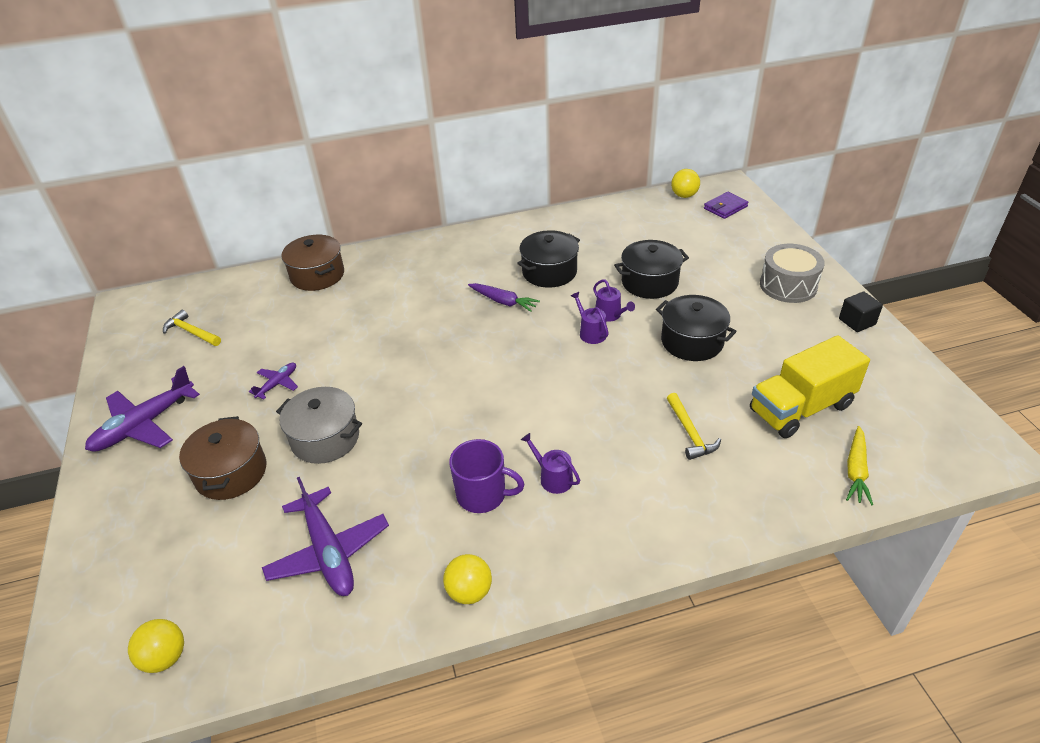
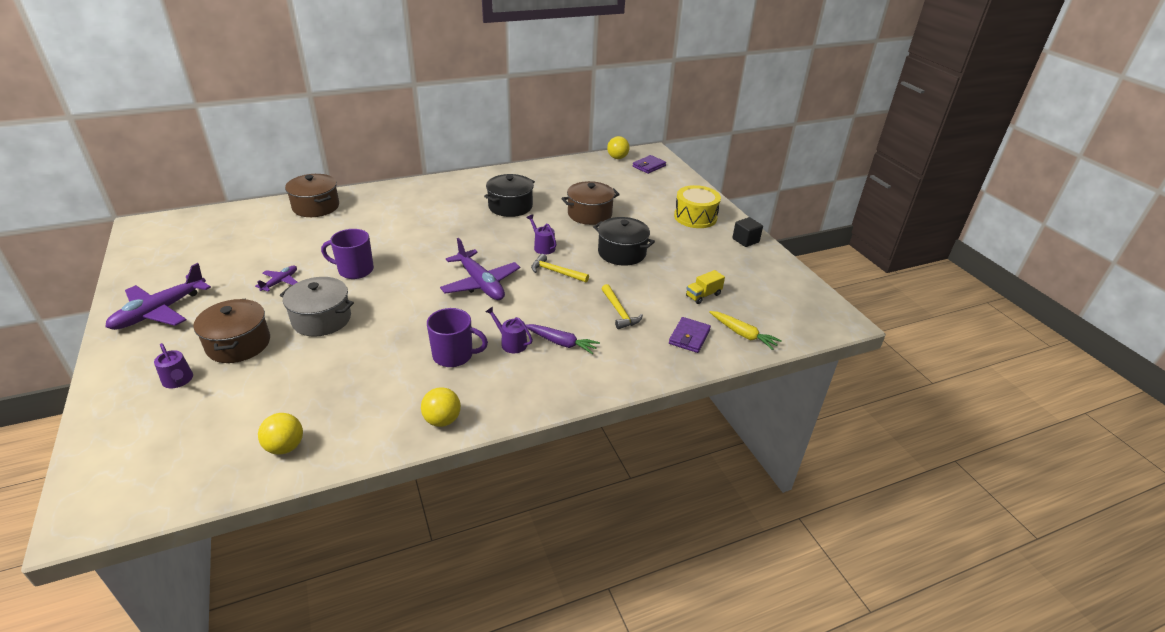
camera: 10 degrees left, 5 degrees down
yellow ball [128,619,184,673] -> yellow ball moved to [258,413,303,455]
yellow hammer [163,310,221,346] -> yellow hammer moved to [531,254,589,283]
purple plane [262,477,389,596] -> purple plane moved to [440,238,520,300]
purple carrot [468,283,540,312] -> purple carrot moved to [526,324,600,354]
purple watering can [593,279,635,322] -> purple watering can moved to [154,343,193,388]
black pot [614,240,689,299] -> brown pot [562,181,620,225]
yellow truck [750,335,870,438] -> yellow truck [686,270,725,304], size x0.46
grey drum [760,244,825,303] -> yellow drum [674,185,721,228]
yellow carrot [846,426,873,505] -> yellow carrot turned 60 degrees counterclockwise [709,311,782,350]
none -> purple mug [321,229,374,279]
none -> purple wallet [669,317,711,353]

